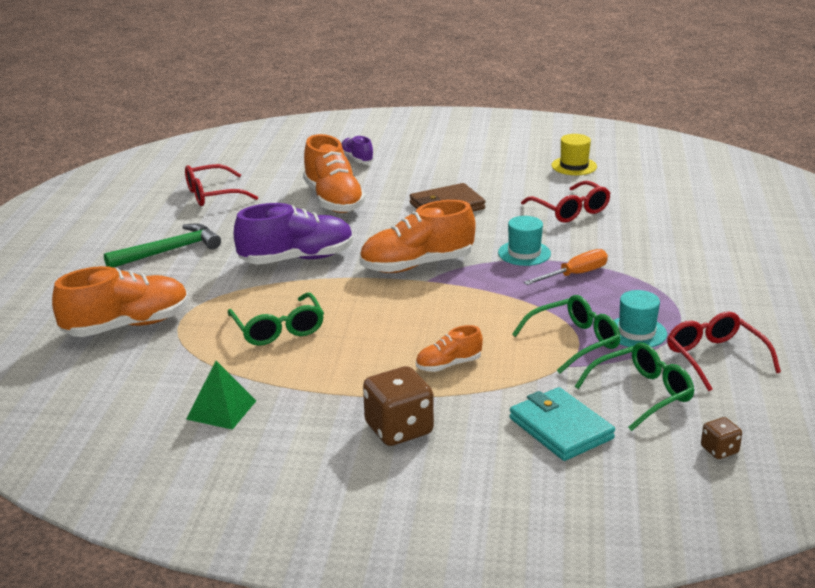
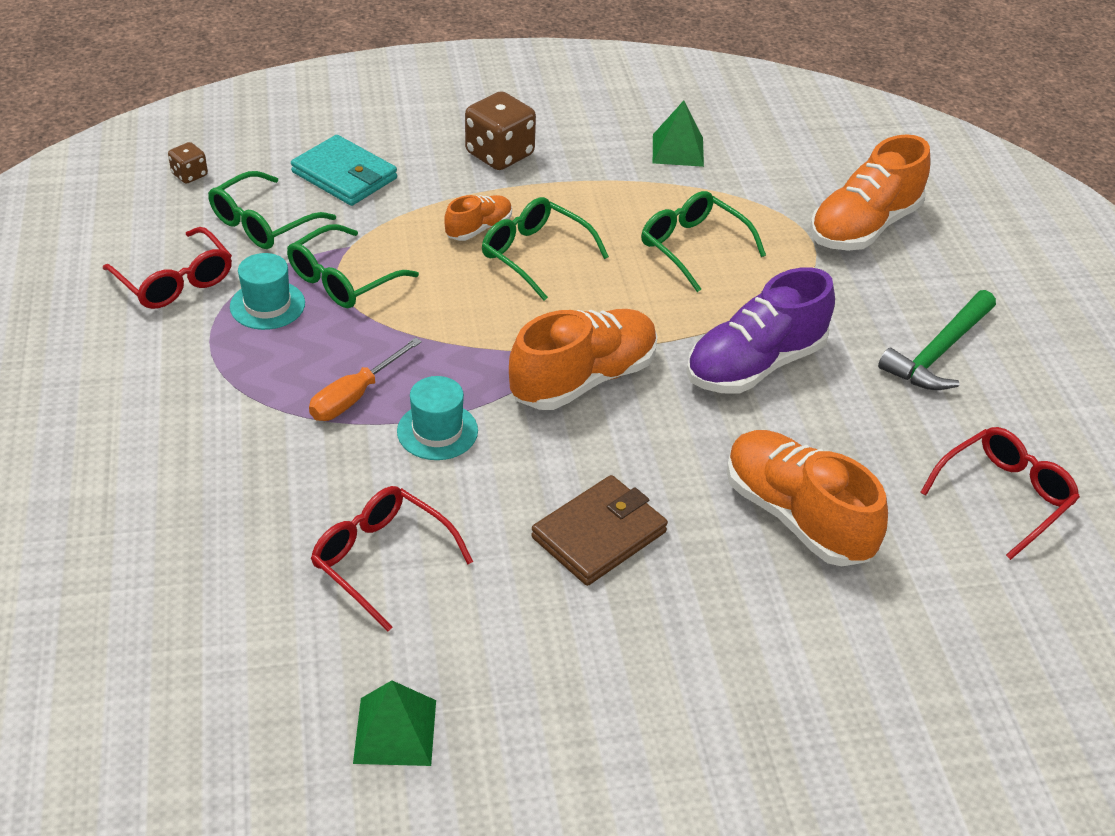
camera: 160 degrees right, 15 degrees up
purple shoe [342,136,374,163] -> none
yellow hat [551,134,597,175] -> green pyramid [353,680,436,766]
none -> green glasses [482,197,609,301]

